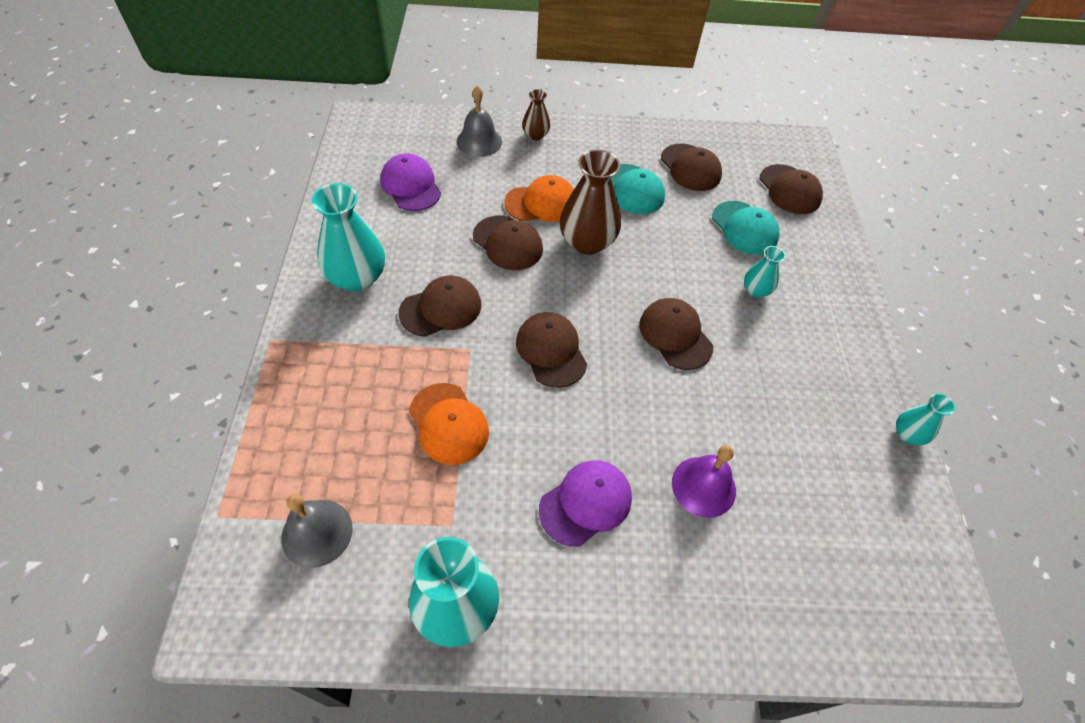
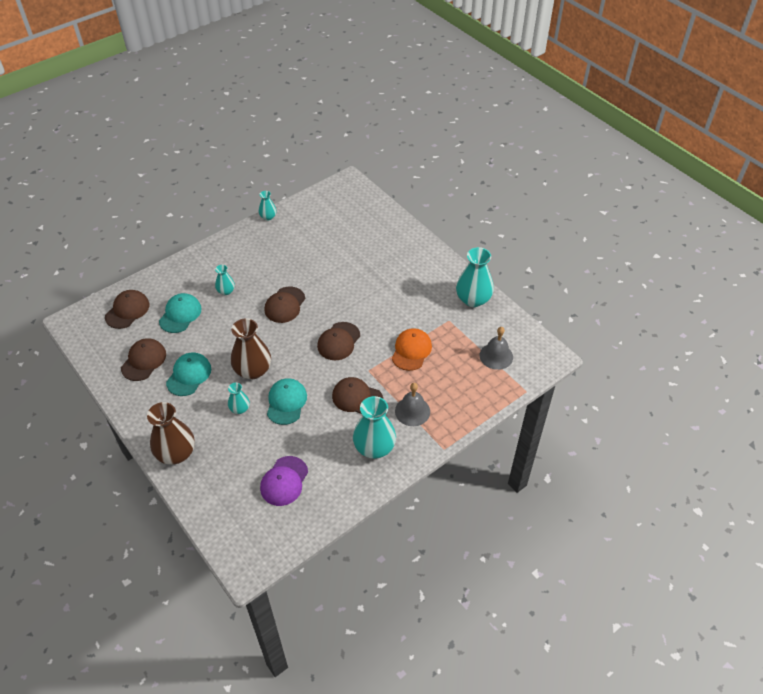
camera: 125 degrees left, 5 degrees down
grey bell [457,86,502,157] -> grey bell moved to [395,383,430,426]
brown cap [473,215,543,270] -> turquoise cap [267,378,307,425]
orange cap [504,175,574,222] -> turquoise vase [228,383,250,414]
brown vase [522,89,550,140] -> brown vase [147,402,195,465], size x1.90
purple cap [539,460,632,546] -> none
purple bell [672,445,736,518] -> none

